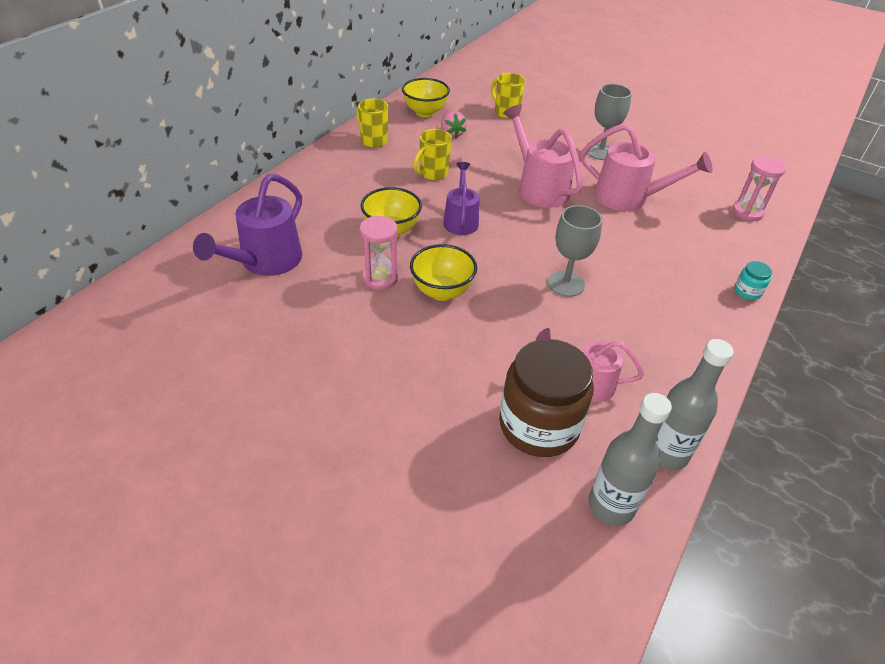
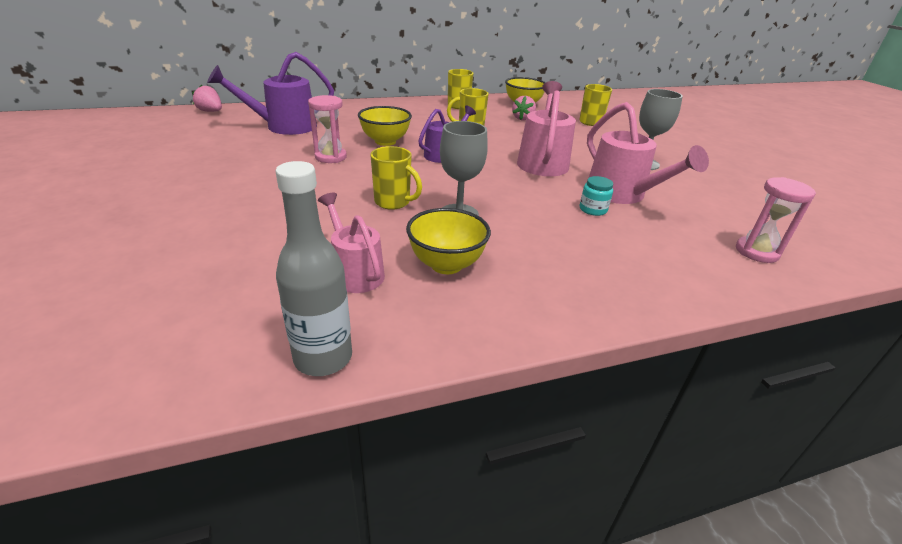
camera: 40 degrees right, 10 degrees down
yellow bowl [410,244,477,301] -> yellow bowl moved to [406,208,491,274]
brown jar [499,339,593,457] -> none
grey bottle [588,393,672,526] -> none
turquoise jar [734,261,772,300] -> turquoise jar moved to [580,176,613,216]
none -> pink strawberry [192,85,222,112]
none -> yellow mug [370,146,422,210]

